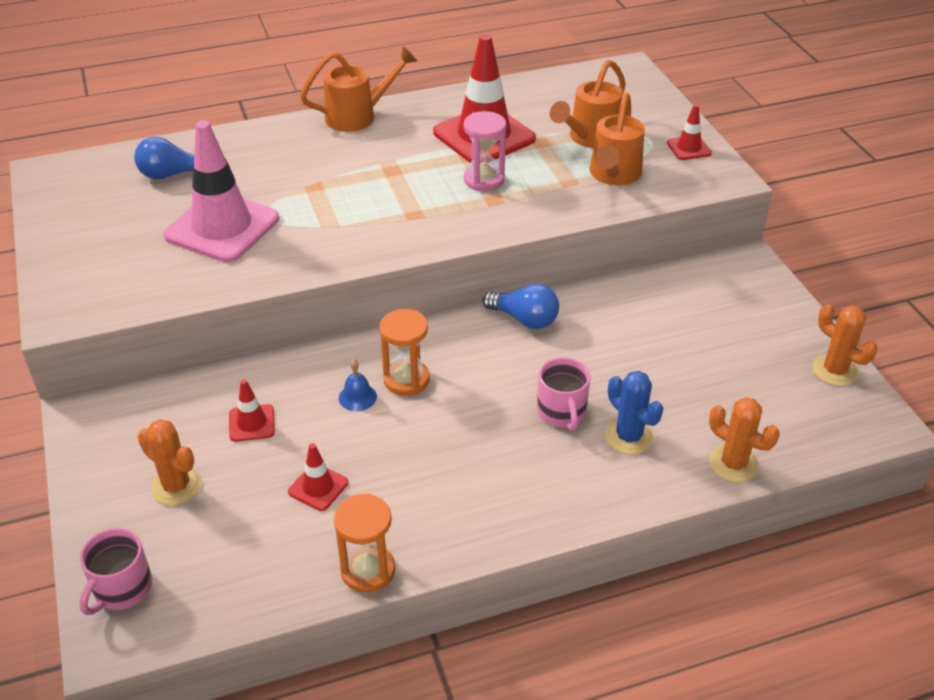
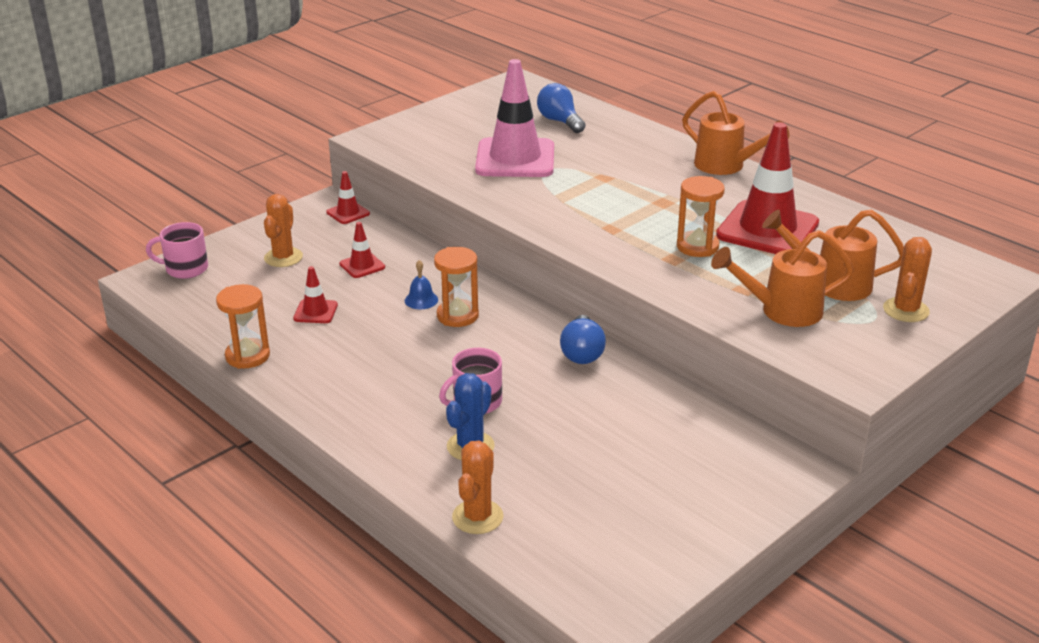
camera: 65 degrees right, 10 degrees down
pink hourglass [464,111,506,191] -> orange hourglass [677,176,725,257]
red traffic cone [667,104,712,160] -> red traffic cone moved to [326,171,370,224]
orange cactus [812,304,877,386] -> orange cactus moved to [883,237,932,322]

